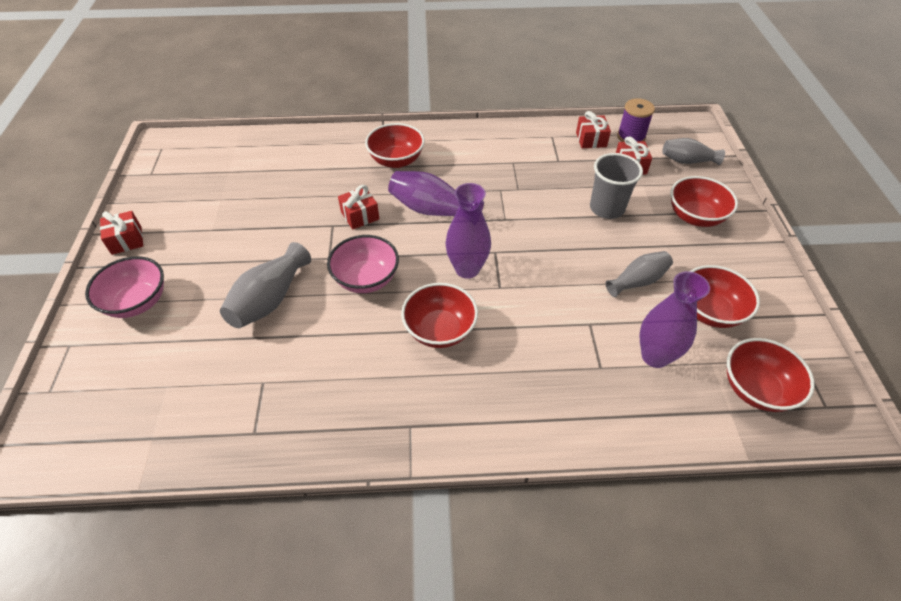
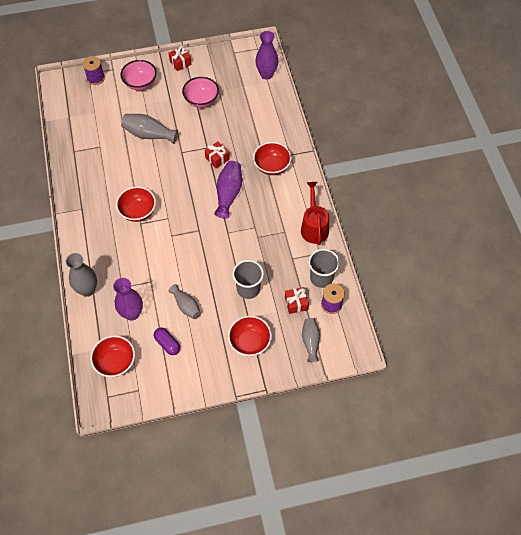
camera: 80 degrees right, 10 degrees up
pink bowl [327,235,399,293] -> pink bowl moved to [182,77,219,108]
purple vase [445,183,491,279] -> purple vase moved to [255,31,278,80]
red gift [576,111,611,148] -> grey cup [309,249,340,288]
red bowl [690,265,760,328] -> purple capsule [154,328,180,355]
none -> grey vase [66,253,97,297]
none -> purple spool [83,56,105,85]
none -> red watering can [301,182,329,245]

